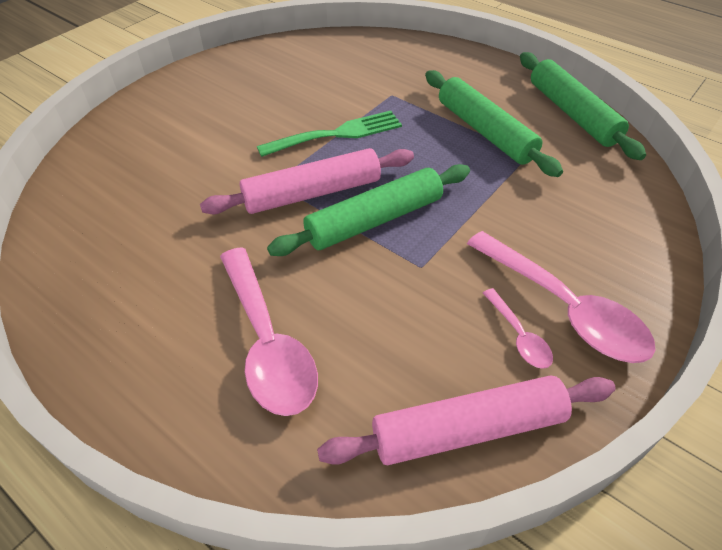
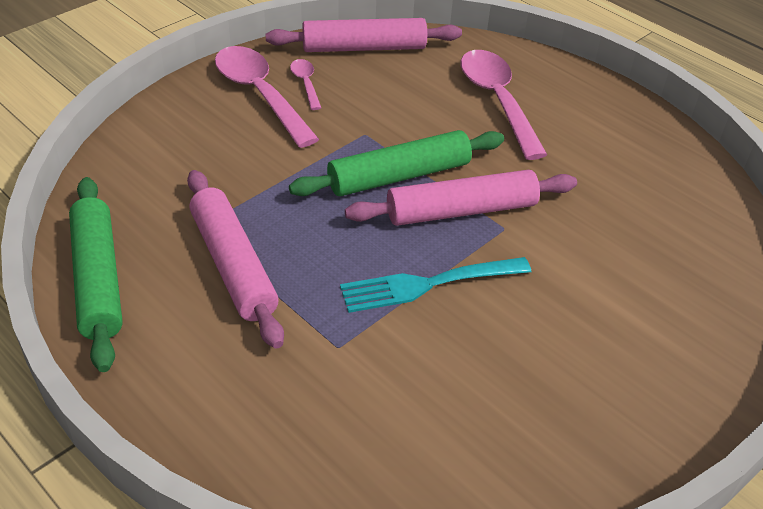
camera: 175 degrees left, 5 degrees down
green fork [257,111,402,157] -> turquoise fork [340,257,531,313]
green rolling pin [425,70,563,177] -> pink rolling pin [187,170,284,349]

